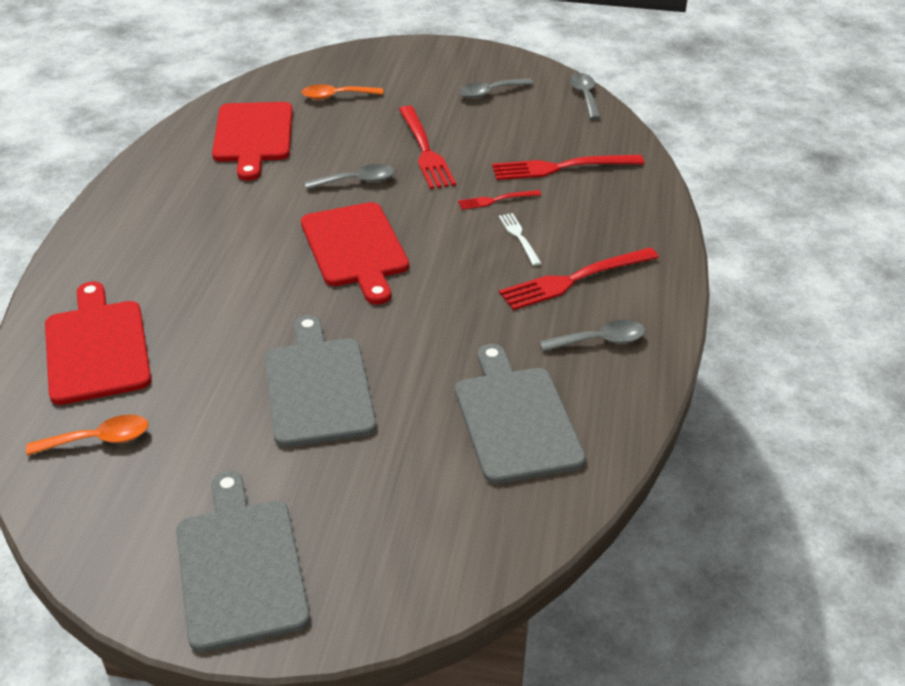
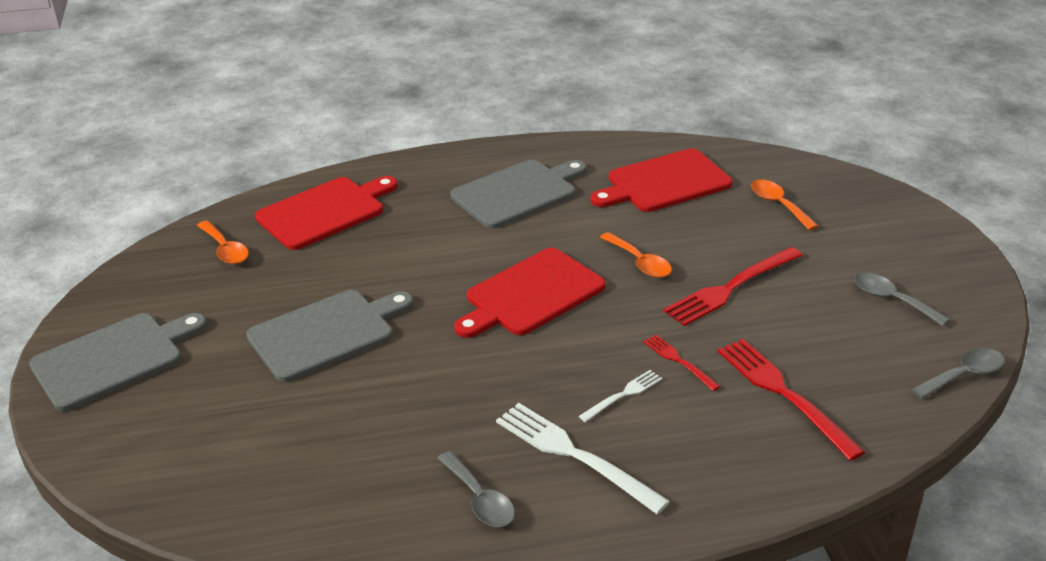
camera: 70 degrees right, 5 degrees down
grey spoon [305,164,394,190] -> orange spoon [600,232,672,278]
grey cutting board [455,344,586,484] -> grey cutting board moved to [451,160,587,229]
red fork [499,248,659,310] -> white fork [496,403,670,514]

